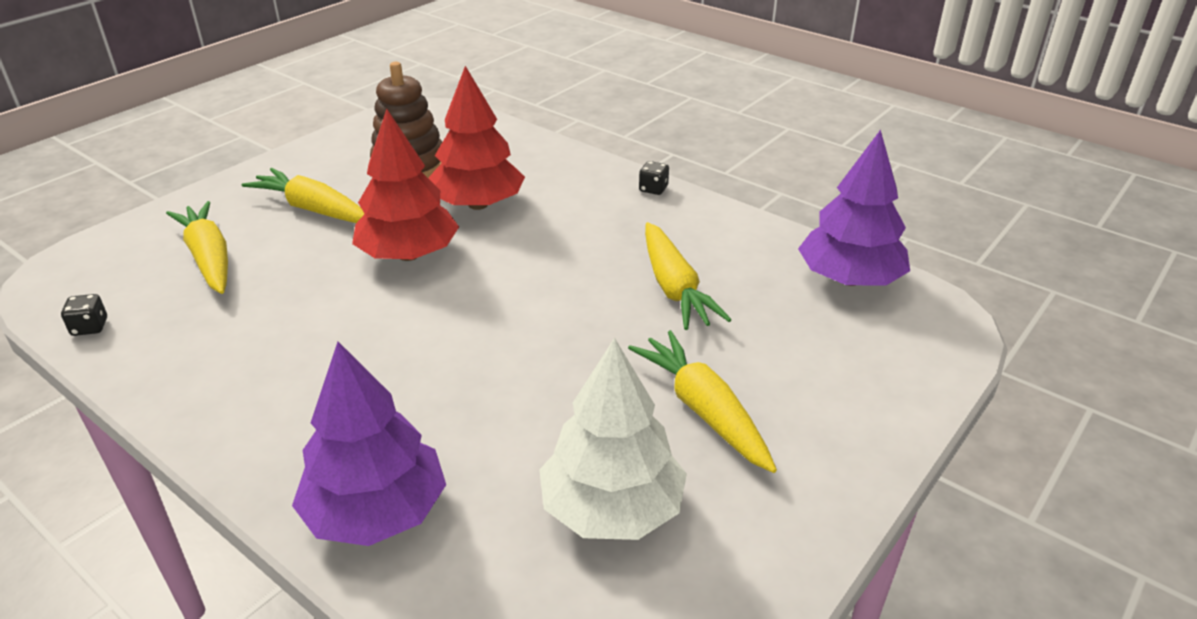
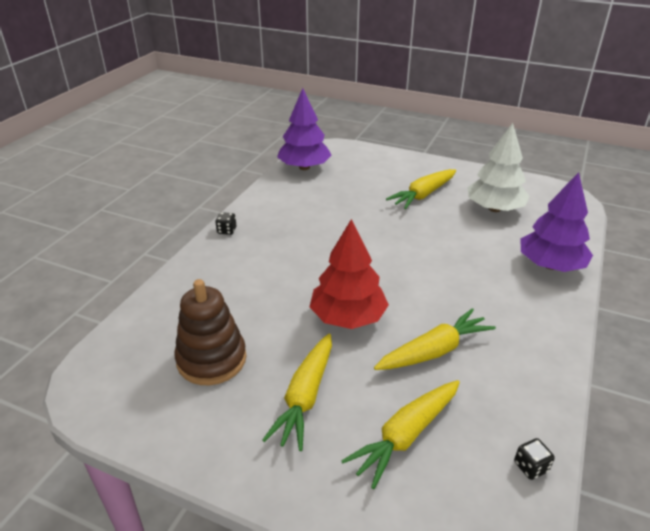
camera: 105 degrees left, 0 degrees up
red tree [429,66,525,210] -> none
yellow carrot [645,222,731,330] -> yellow carrot moved to [374,308,496,370]

